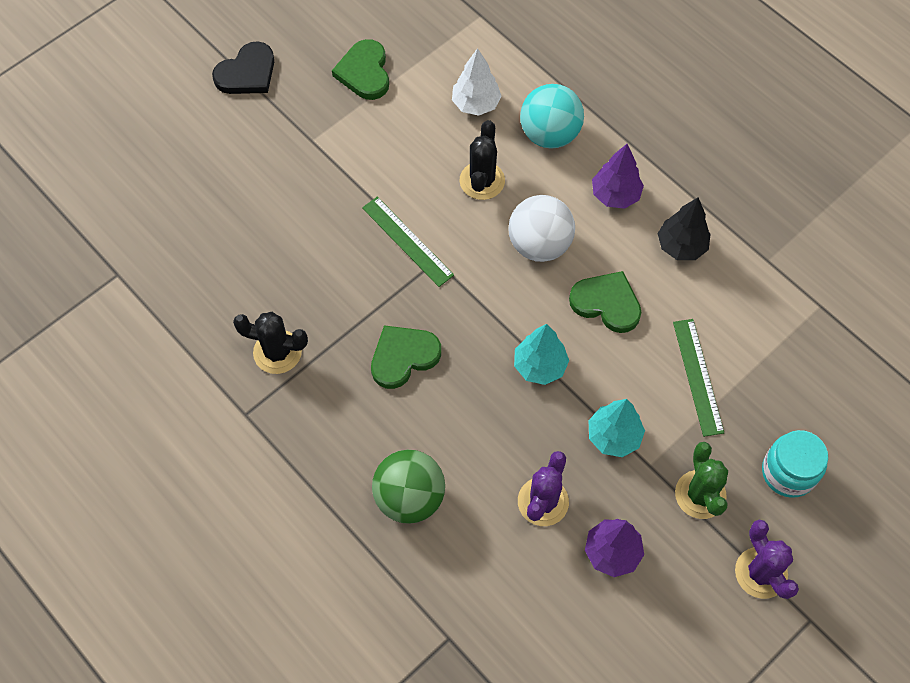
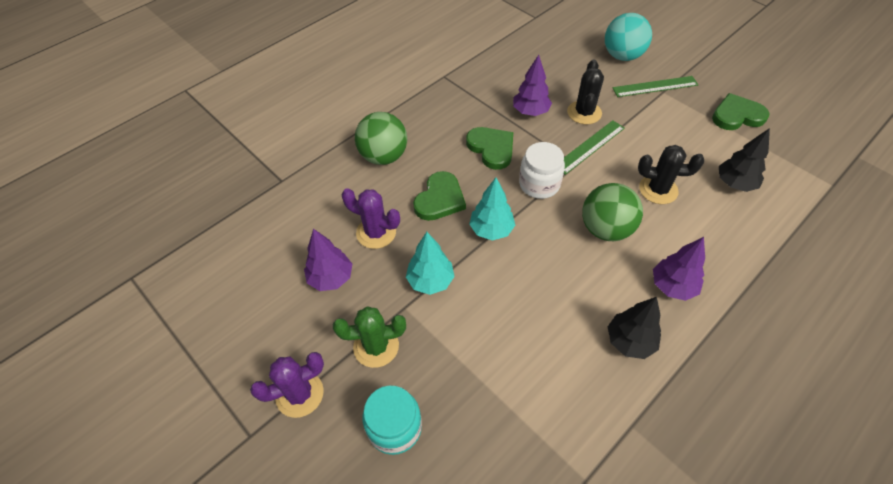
camera: 90 degrees right, 10 degrees down
black heart [212,41,274,94] -> none
black cactus [233,312,308,374] -> black cactus moved to [567,59,604,124]
white tree [452,48,502,116] -> black tree [719,128,770,192]
white ball [508,195,575,262] -> green ball [582,183,643,241]
turquoise ball [520,84,584,149] -> turquoise ball moved to [605,13,652,61]
green heart [569,271,642,333] -> green heart moved to [413,171,466,221]
green ruler [673,319,724,437] -> green ruler moved to [613,76,698,97]
none -> purple tree [513,55,552,116]
none -> white jar [519,142,565,199]

